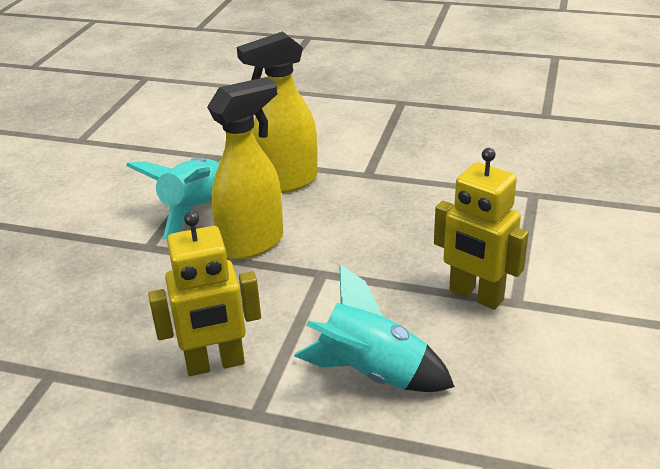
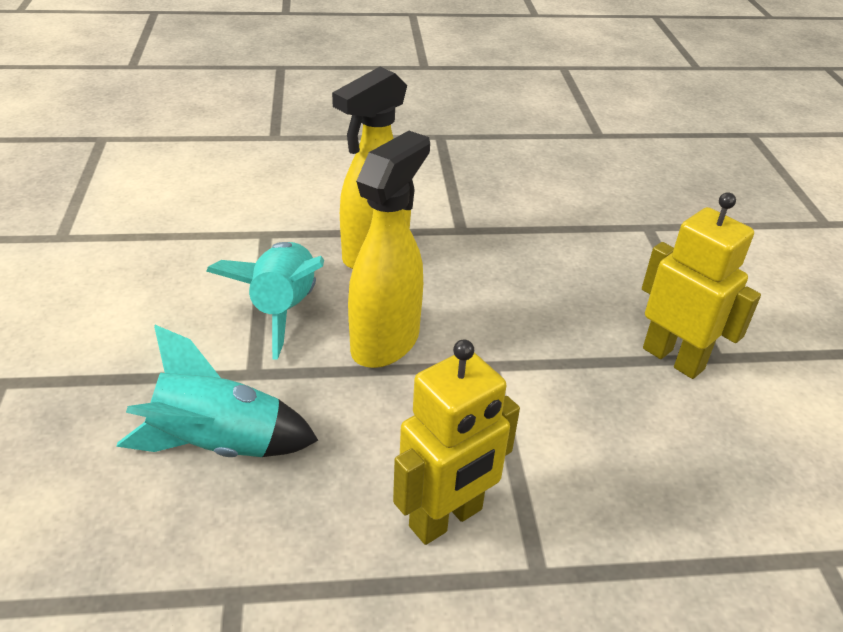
camera: 25 degrees left, 5 degrees up
turquoise rocket [294,264,455,392] -> turquoise rocket moved to [116,325,319,457]
yellow robot [434,148,529,310] -> yellow robot turned 150 degrees counterclockwise [642,192,761,379]

